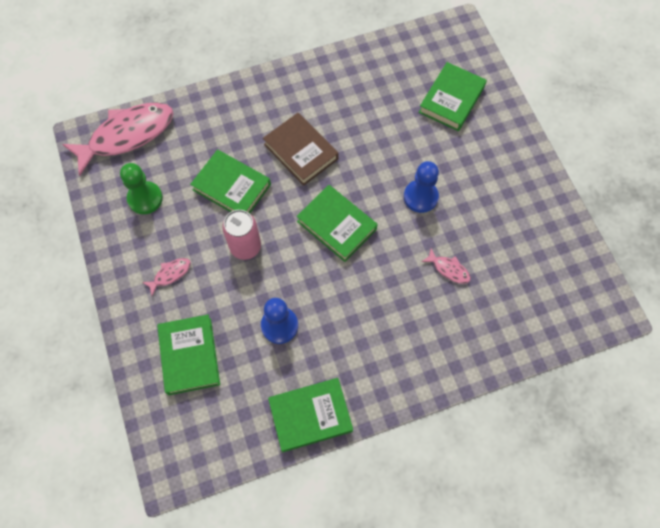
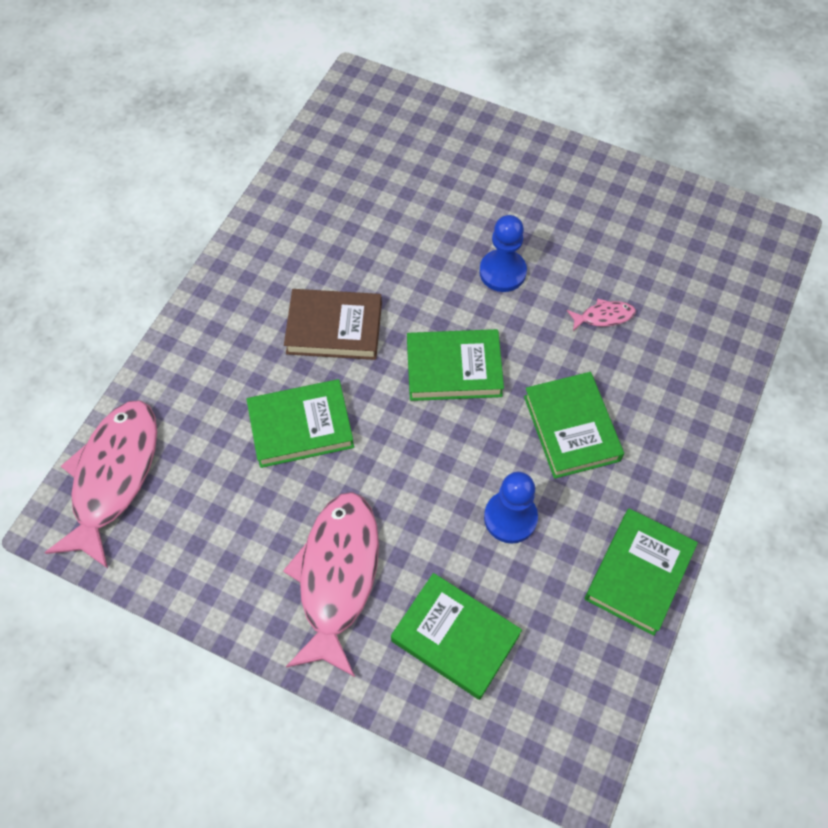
camera: 45 degrees left, 5 degrees down
green pawn [120,163,163,214] -> none
pink fish [142,258,191,295] -> pink fish [283,492,379,677], size x2.38
pink can [222,210,261,260] -> none
green book [419,62,487,131] -> green book moved to [524,372,624,479]

